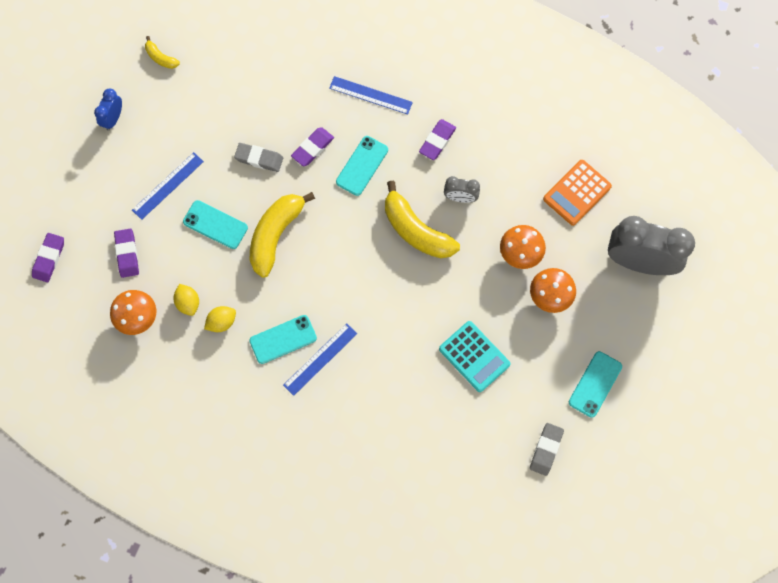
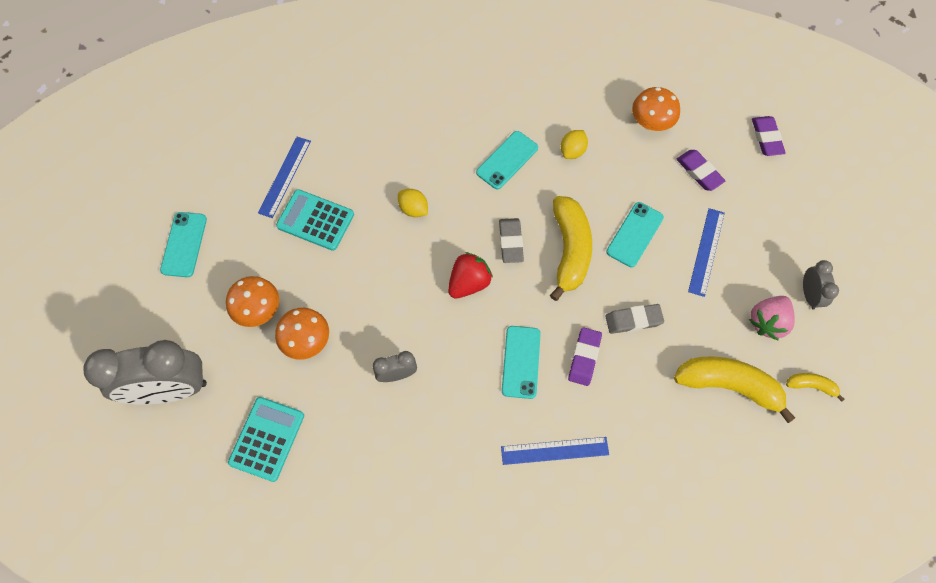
camera: 155 degrees right, 5 degrees down
blue clock [94,89,122,131] -> grey clock [803,260,839,310]
yellow lemon [173,284,199,316] -> yellow lemon moved to [398,189,428,217]
turquoise phone [183,200,248,249] -> turquoise phone turned 60 degrees counterclockwise [606,202,664,267]
blue ruler [283,323,357,396] -> blue ruler moved to [258,137,311,218]
yellow banana [385,181,460,258] -> yellow banana moved to [674,356,795,423]
purple eraser [419,119,456,160] -> none
grey eraser [530,423,564,476] -> grey eraser moved to [499,218,524,263]
orange calculator [543,160,612,226] -> turquoise calculator [228,397,304,482]
none -> red strawberry [448,252,493,299]
none -> pink strawberry [749,296,795,340]

